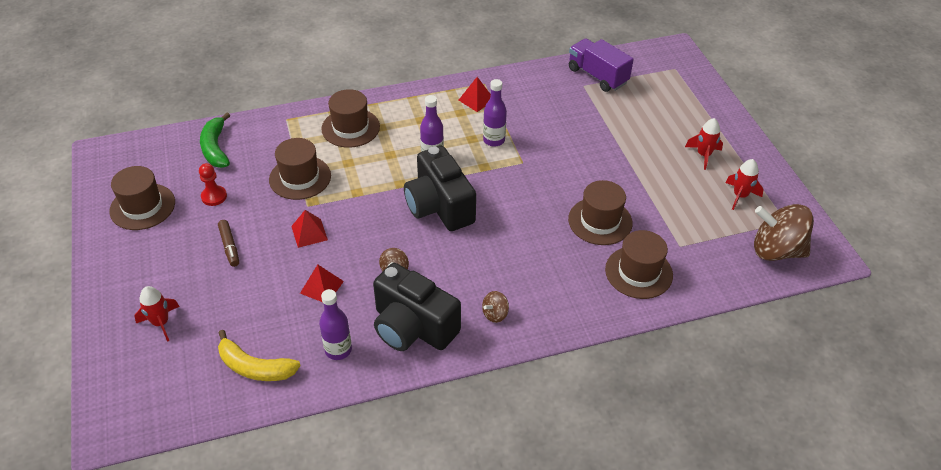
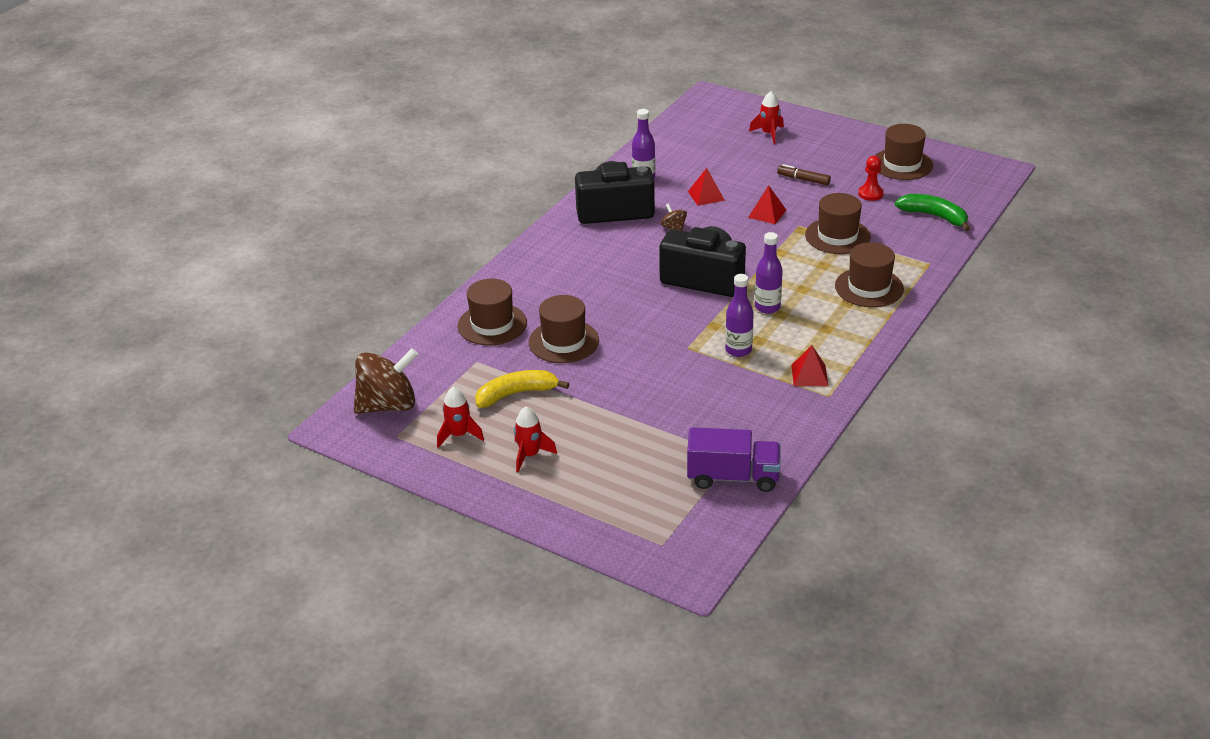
camera: 140 degrees right, 10 degrees down
yellow banana [218,330,301,381] -> yellow banana moved to [475,370,569,408]
brown spinning top [482,291,509,323] -> none

